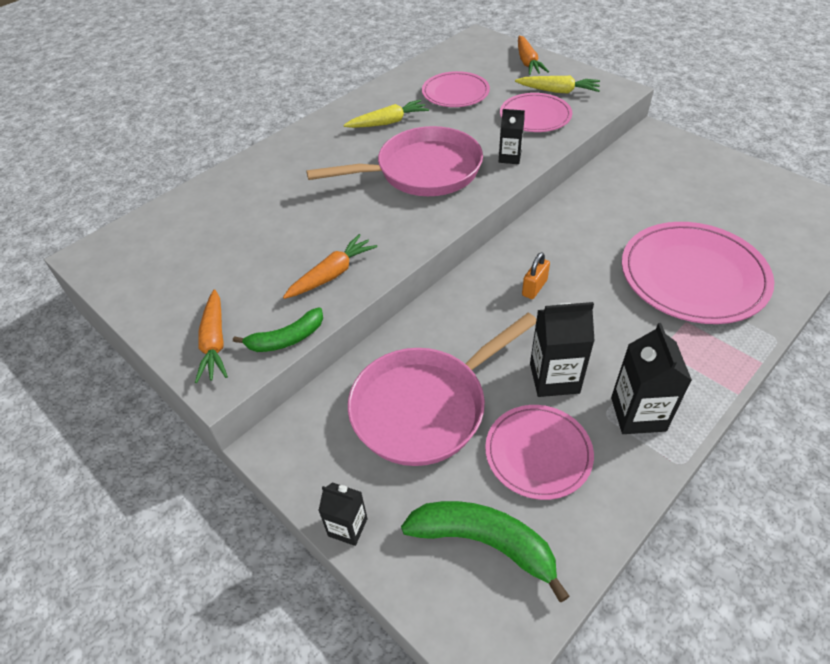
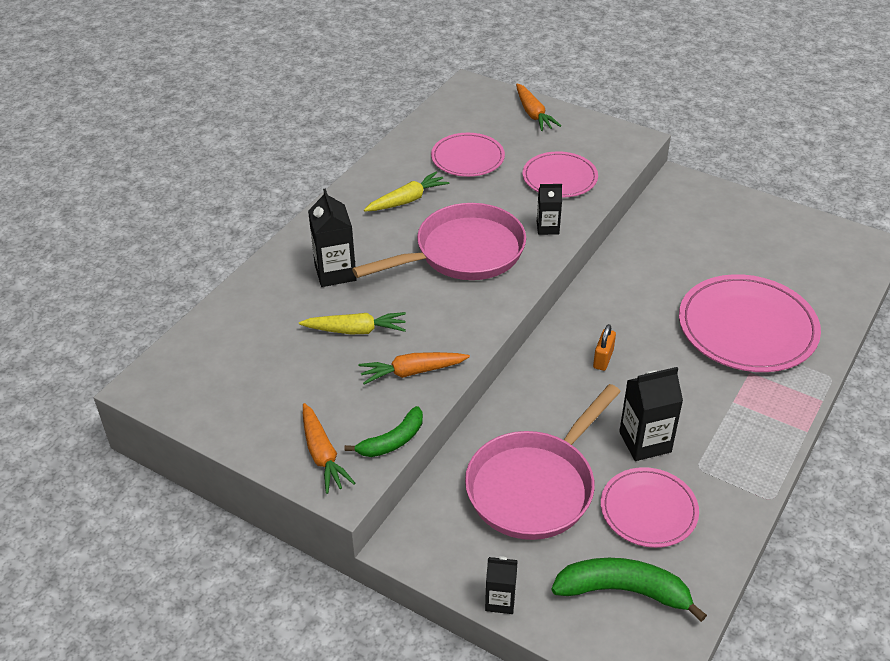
camera: 15 degrees left, 5 degrees down
orange carrot [283,234,377,299] -> orange carrot turned 135 degrees counterclockwise [359,352,470,385]
yellow carrot [515,76,600,94] -> yellow carrot moved to [299,312,406,335]
black carton [611,323,692,434] -> black carton moved to [308,188,357,287]

